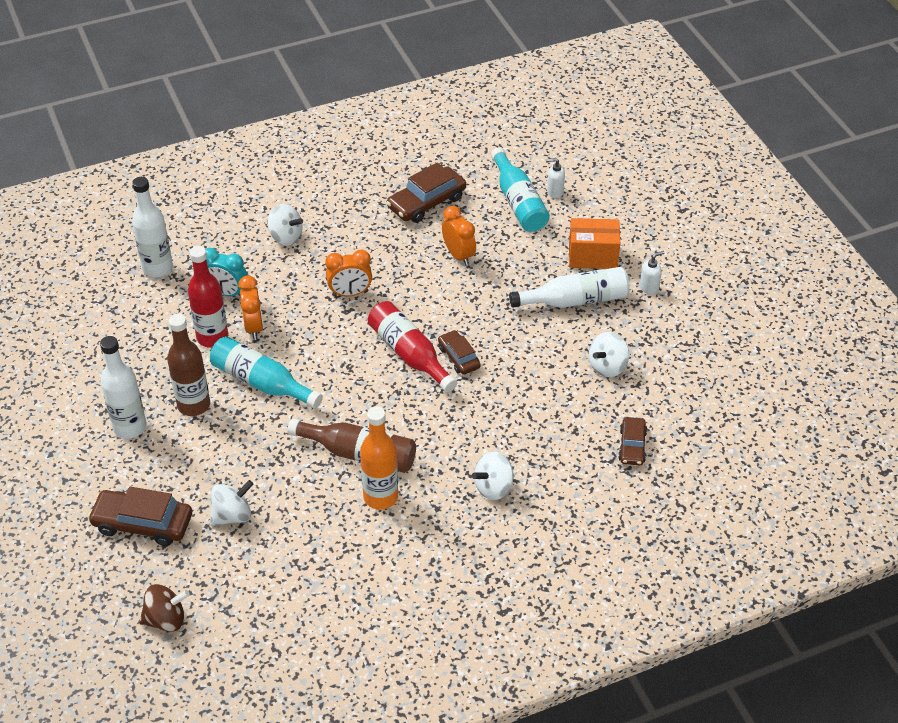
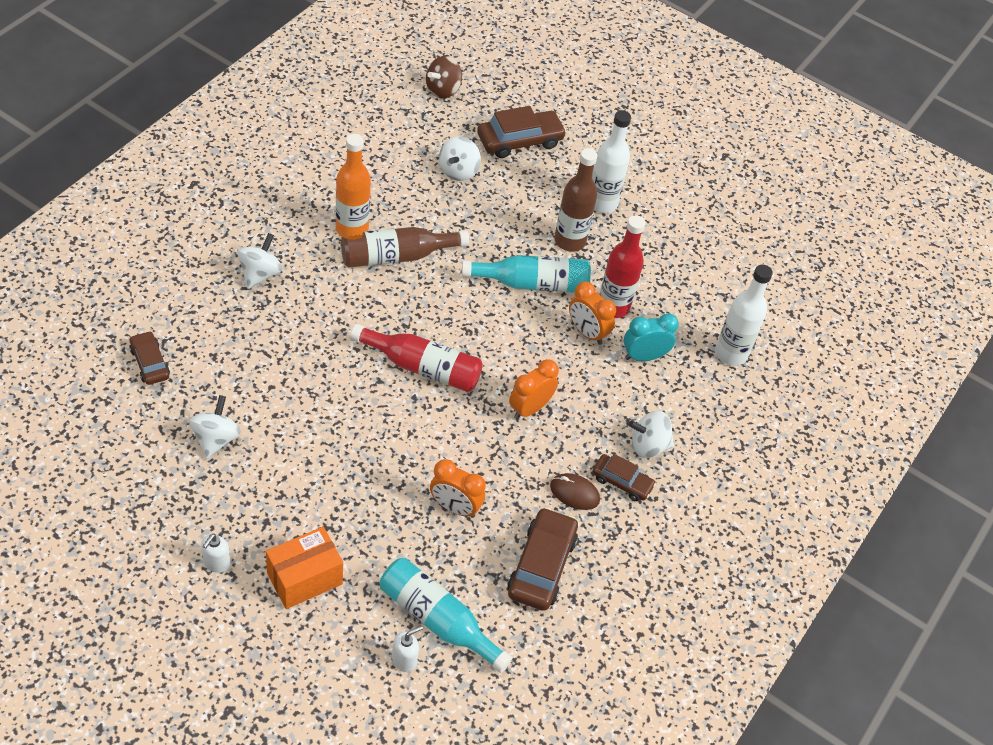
camera: 140 degrees right, 5 degrees up
brown car [438,330,481,375] -> brown car moved to [592,454,656,501]
white bottle [509,267,630,308] -> none
none -> brown mouse [550,473,600,510]

